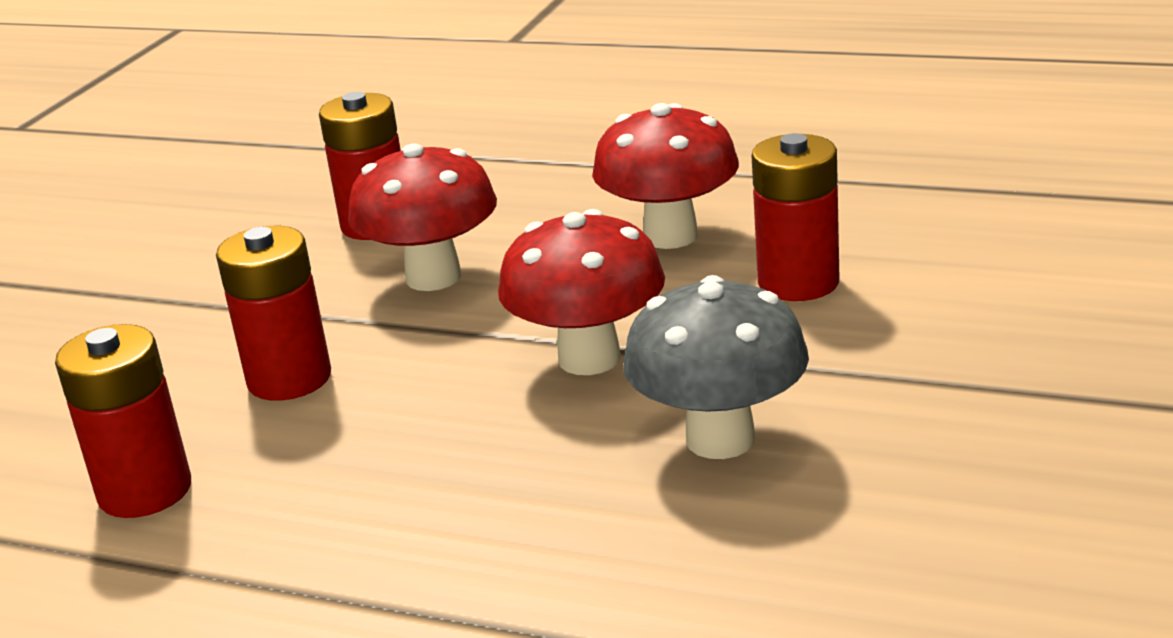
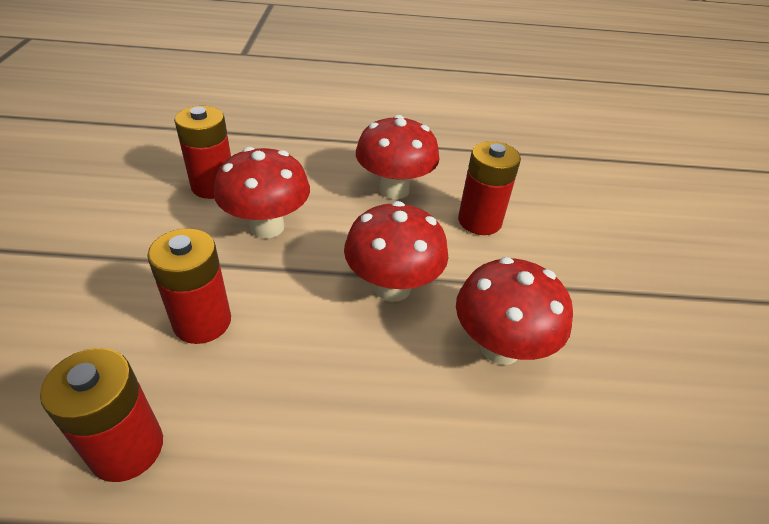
camera: 25 degrees left, 15 degrees up
grey mushroom [623,275,809,459] -> red mushroom [456,257,573,365]

